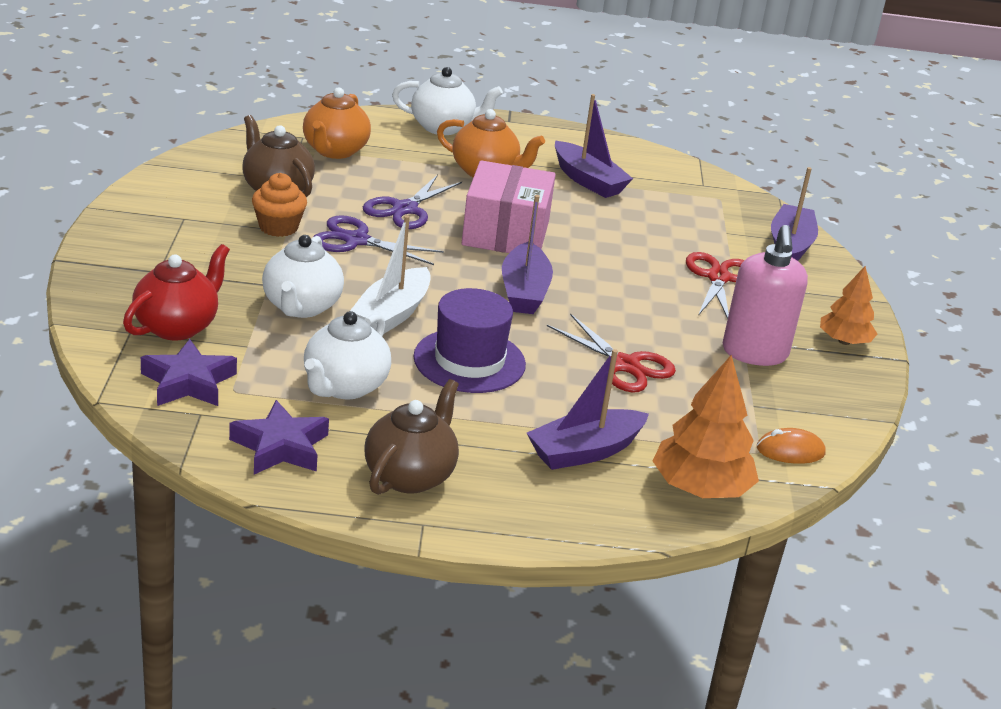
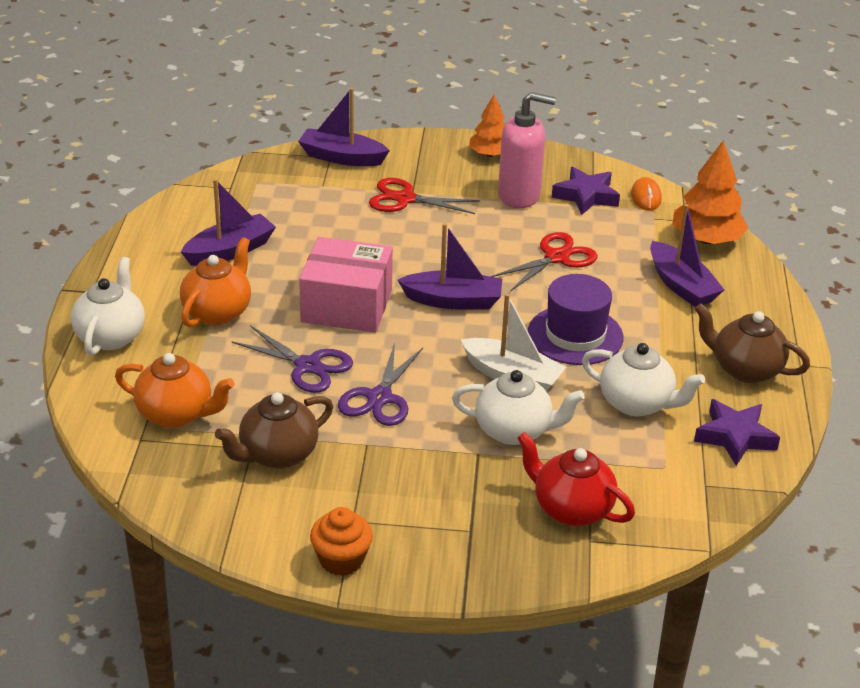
camera: 85 degrees left, 5 degrees up
purple star [141,339,237,406] -> purple star moved to [552,167,620,215]
orange cupcake [252,173,307,237] -> orange cupcake moved to [310,507,373,576]

